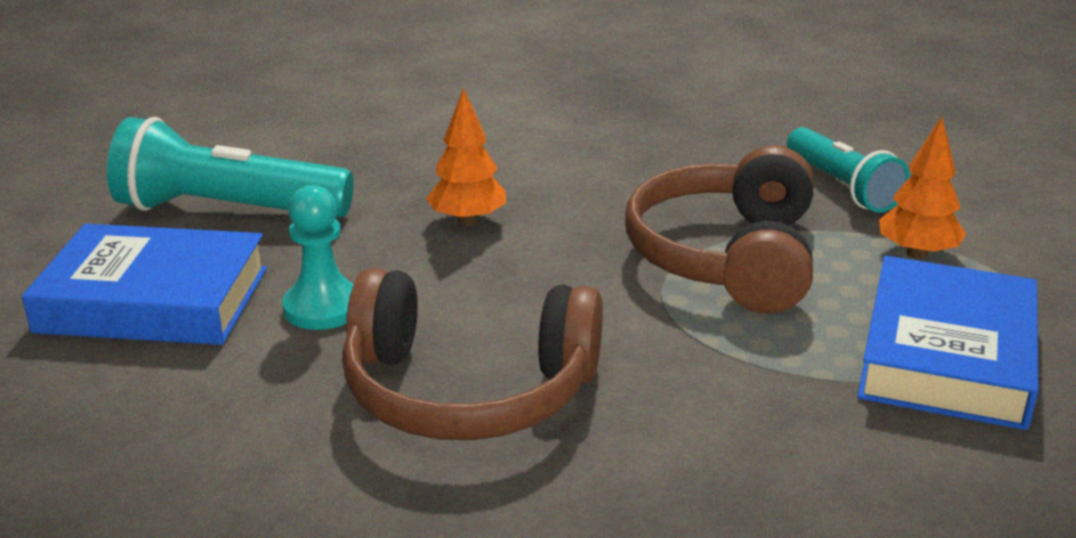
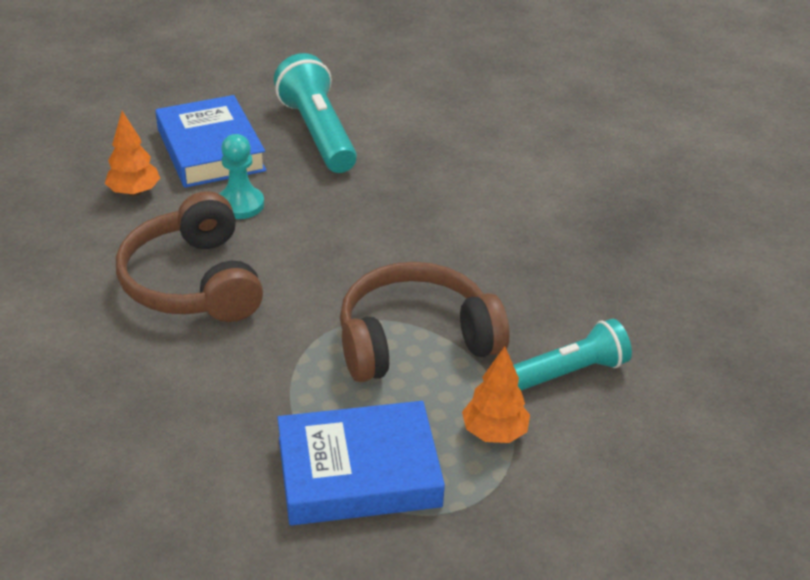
camera: 60 degrees right, 10 degrees up
orange tree [426,88,506,225] -> orange tree moved to [105,111,160,196]
turquoise flashlight [787,127,910,213] -> turquoise flashlight turned 150 degrees counterclockwise [513,319,632,391]

